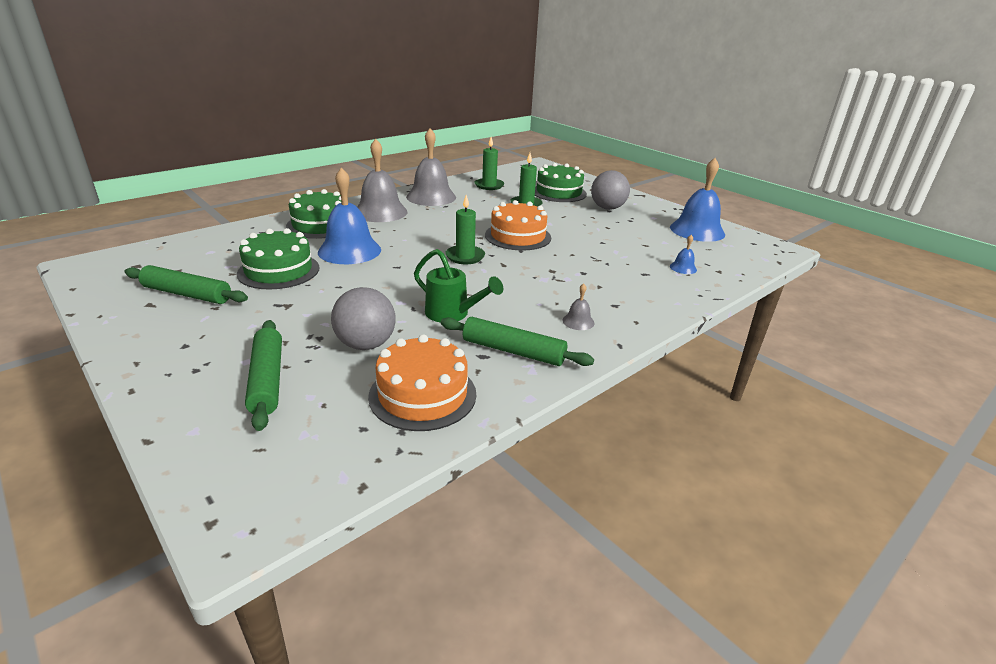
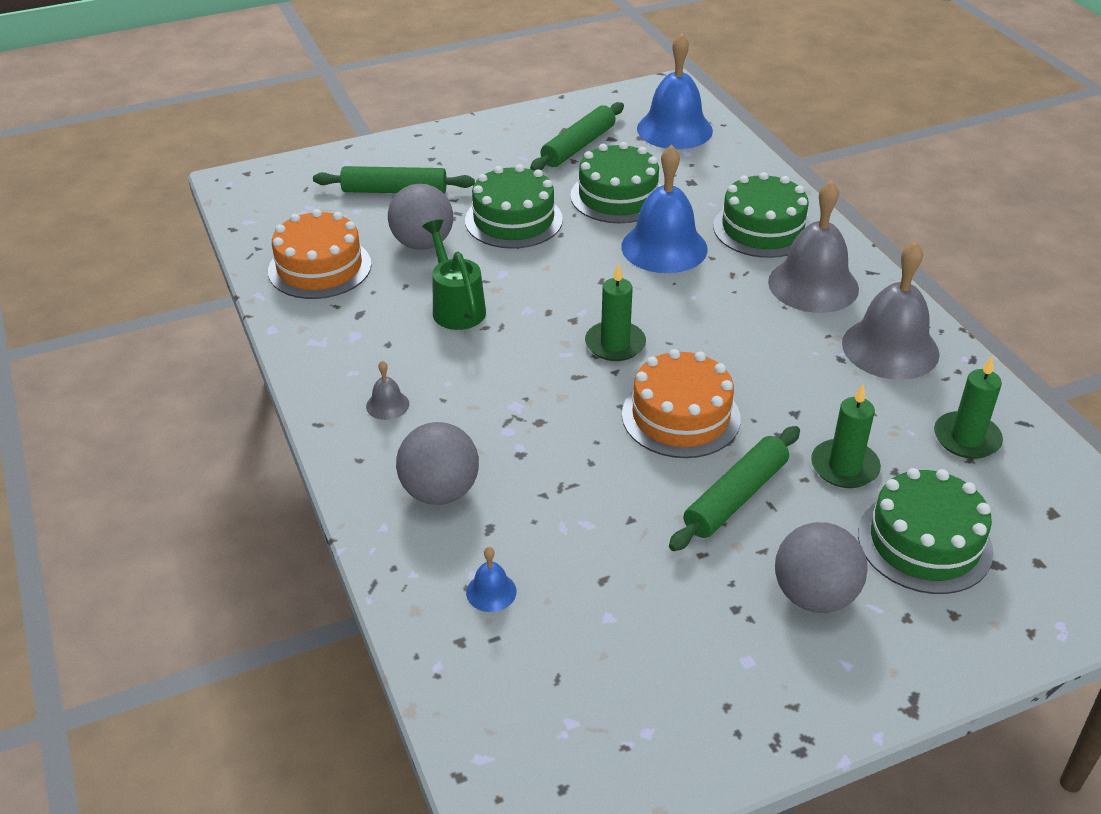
camera: 110 degrees right, 10 degrees up
green watering can [414,249,503,322] -> green watering can turned 105 degrees clockwise [422,220,486,330]
green rolling pin [440,317,594,366] -> green rolling pin moved to [669,426,800,551]
blue bell [670,158,725,242] -> blue bell moved to [637,33,713,149]
none -> grey ball [396,422,479,505]
none -> green cake [465,164,563,249]

